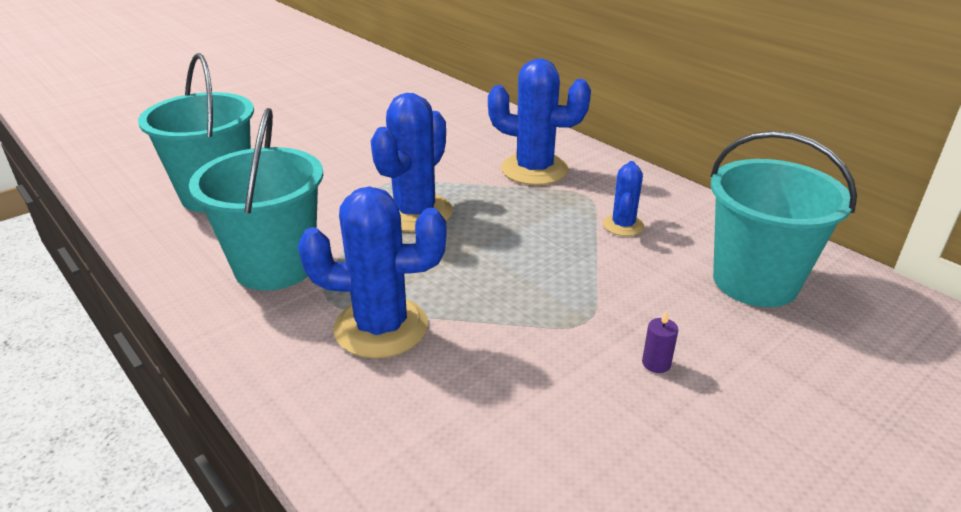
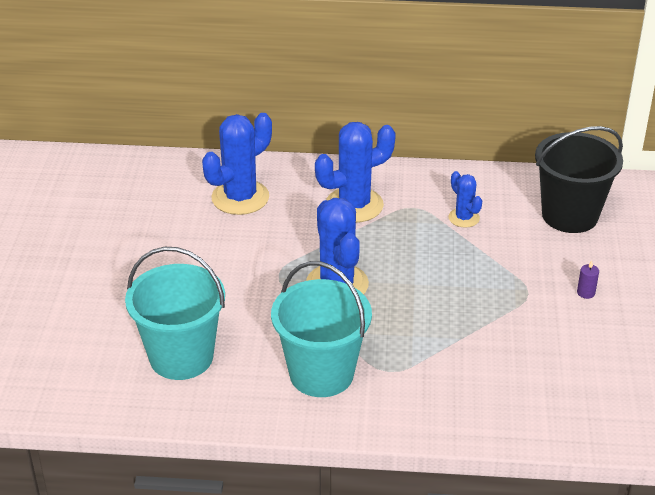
camera: 45 degrees left, 5 degrees up
blue cactus [298,186,447,358] -> blue cactus moved to [202,113,272,215]
turquoise bucket [711,131,857,307] -> black bucket [535,126,623,233]

